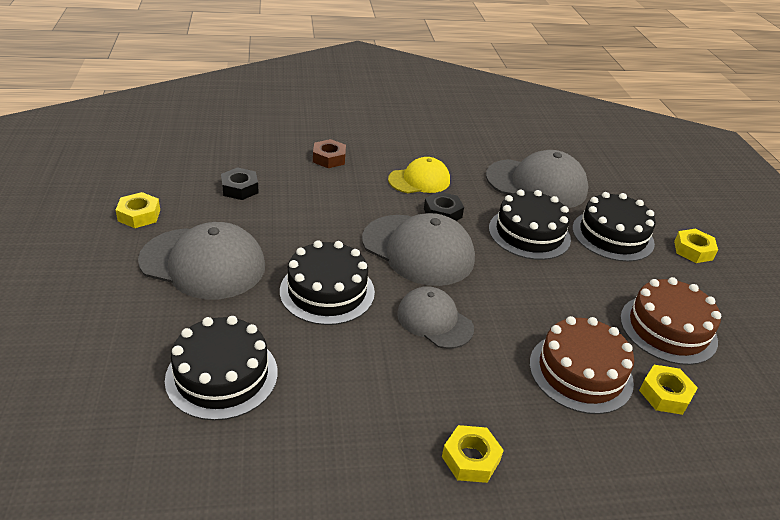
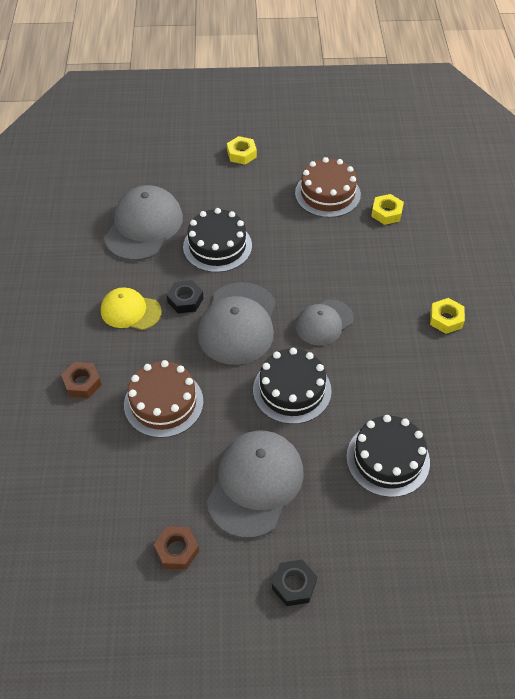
camera: 80 degrees left, 15 degrees up
yellow nut [116,192,160,228] -> brown nut [154,526,199,569]
black nut [221,167,259,200] -> black nut moved to [272,560,317,606]
grey cap [362,213,475,286] -> grey cap turned 150 degrees clockwise [197,282,276,365]
yellow cap [388,157,450,193] -> yellow cap turned 60 degrees counterclockwise [101,287,162,330]
brown cake [529,316,634,414] -> brown cake moved to [124,360,203,438]
black cake [572,192,656,262] -> none

